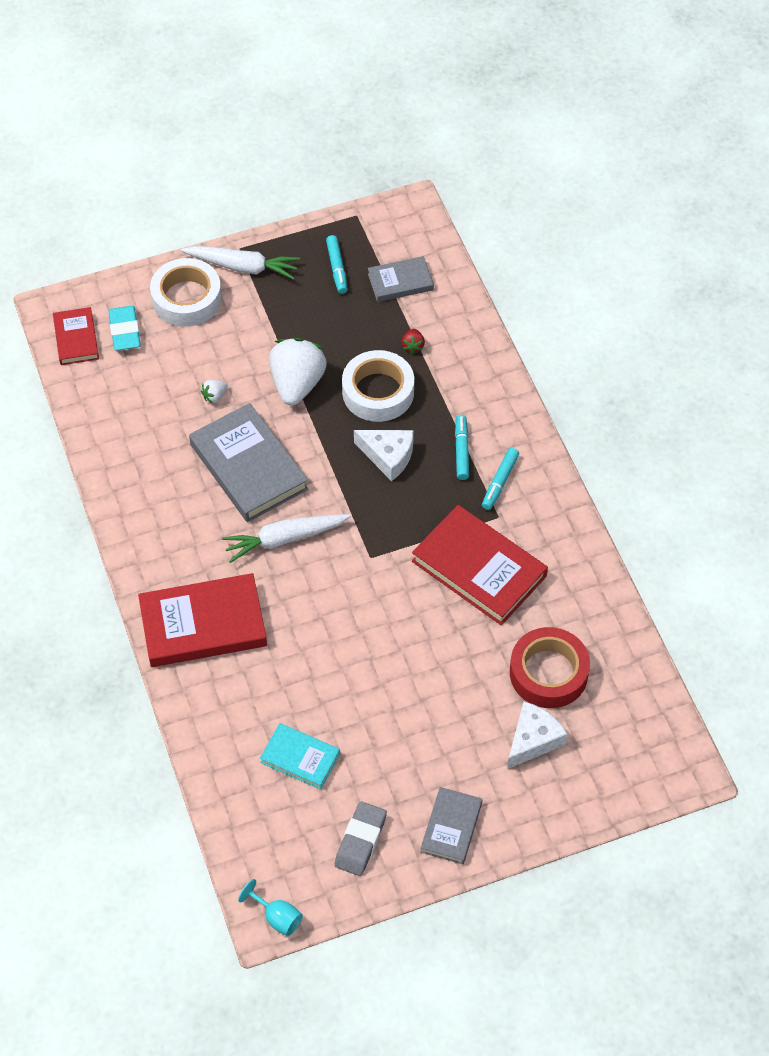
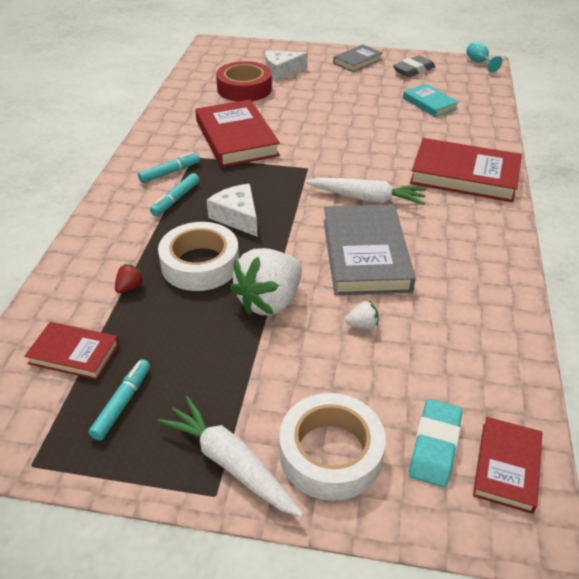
camera: 150 degrees left, 15 degrees down
grey book [368,256,434,302] -> red book [24,322,119,380]

